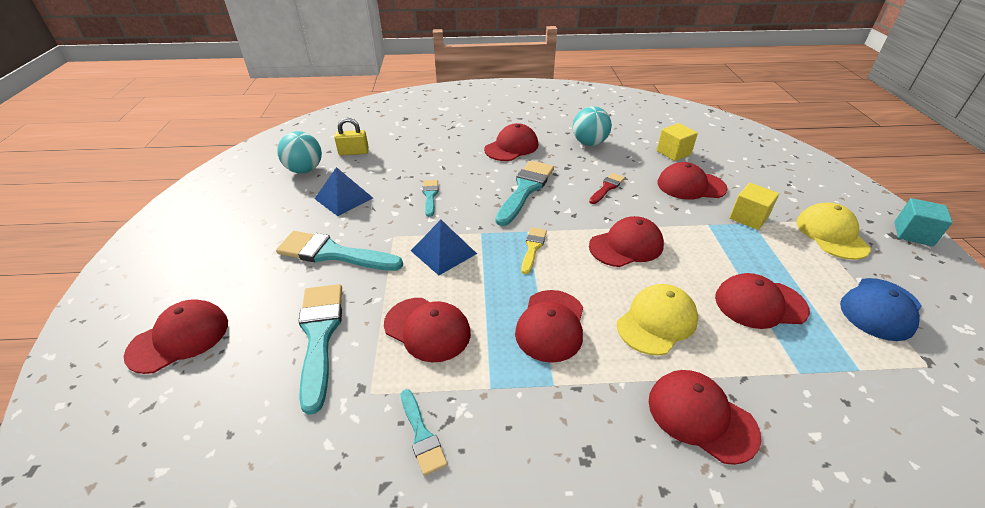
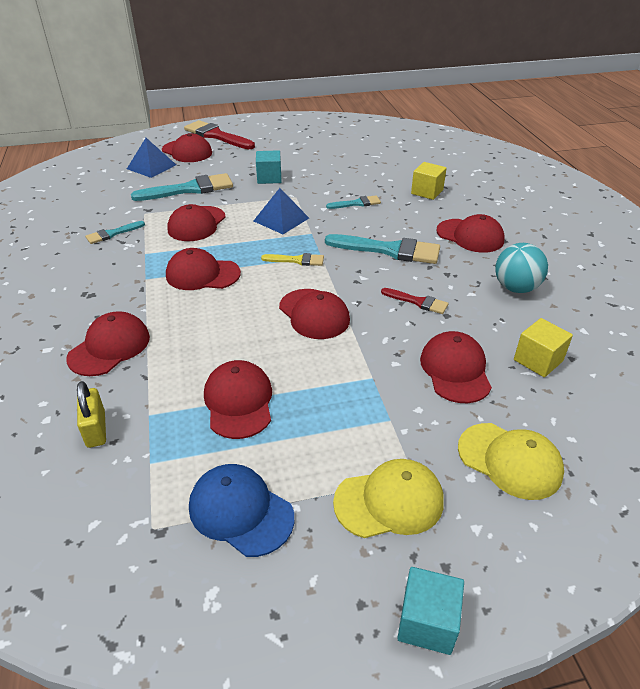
camera: 80 degrees right, 0 degrees up
turquoise brush [276,231,403,271] -> turquoise cube [256,150,282,184]
turquoise ball [277,131,322,173] -> none
blue pyramid [315,167,373,216] -> blue pyramid moved to [127,138,176,178]
yellow padlock [334,118,369,156] -> yellow padlock moved to [77,381,106,448]
yellow cap [617,284,698,356] -> yellow cap moved to [458,423,564,500]
yellow cube [729,183,779,230] -> yellow cube moved to [411,162,447,200]
none -> red brush [184,120,255,149]

